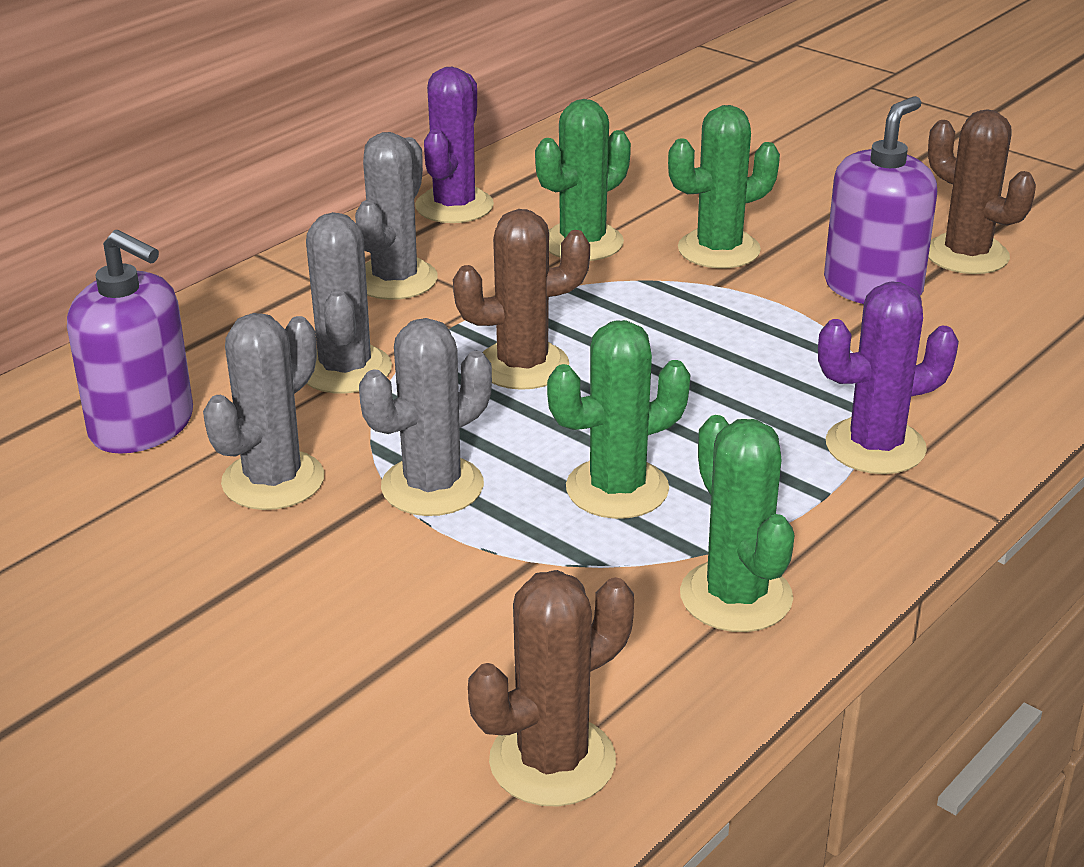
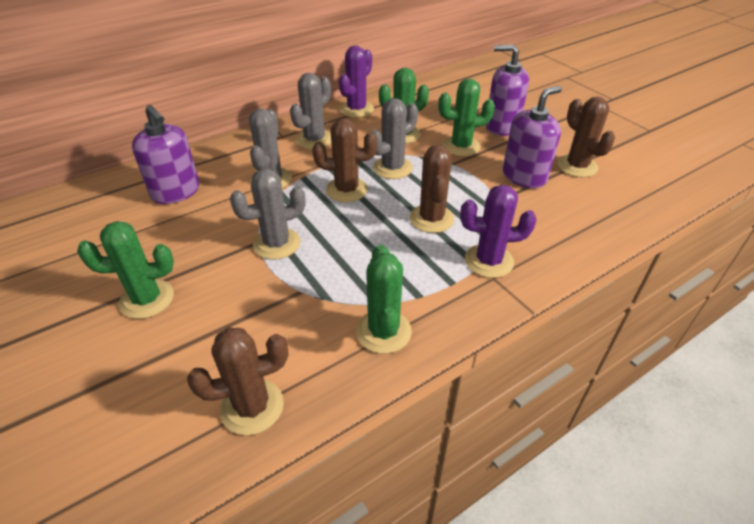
camera: 15 degrees right, 10 degrees up
grey cactus [203,313,324,510] -> grey cactus moved to [372,98,418,179]
green cactus [547,320,690,519] -> green cactus moved to [77,221,174,319]
none -> brown cactus [410,145,454,233]
none -> purple soap dispenser [486,45,529,136]

